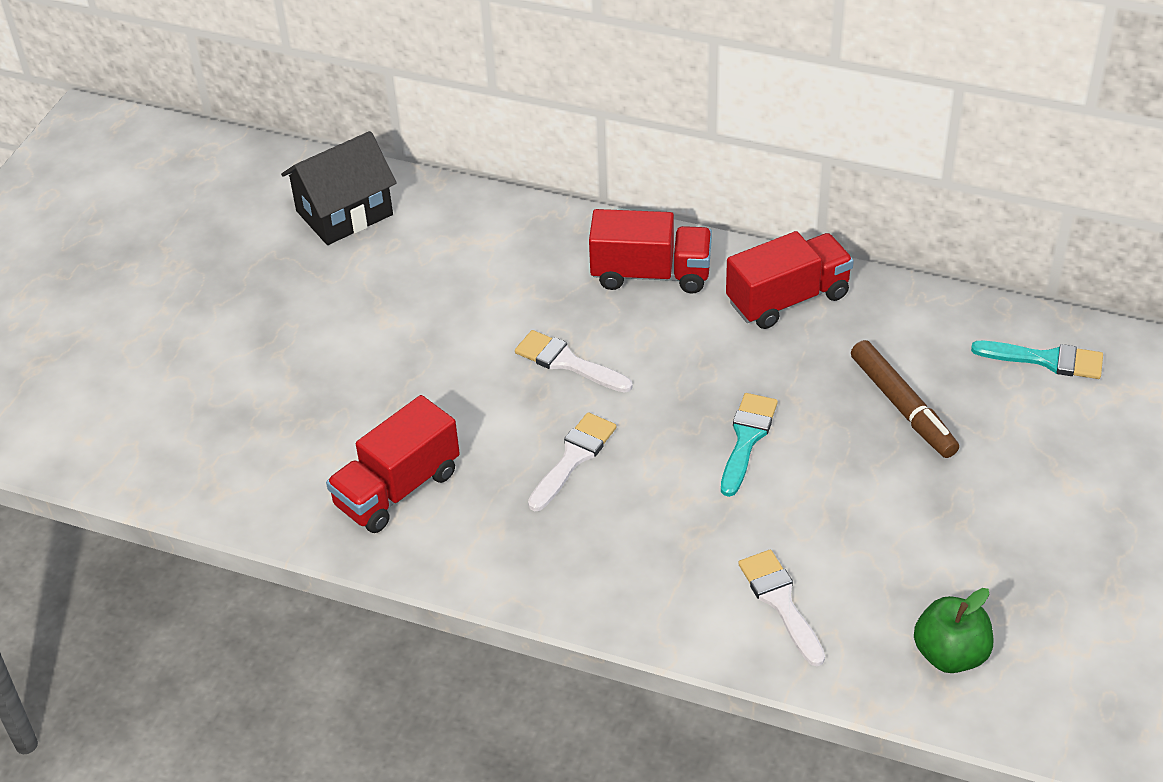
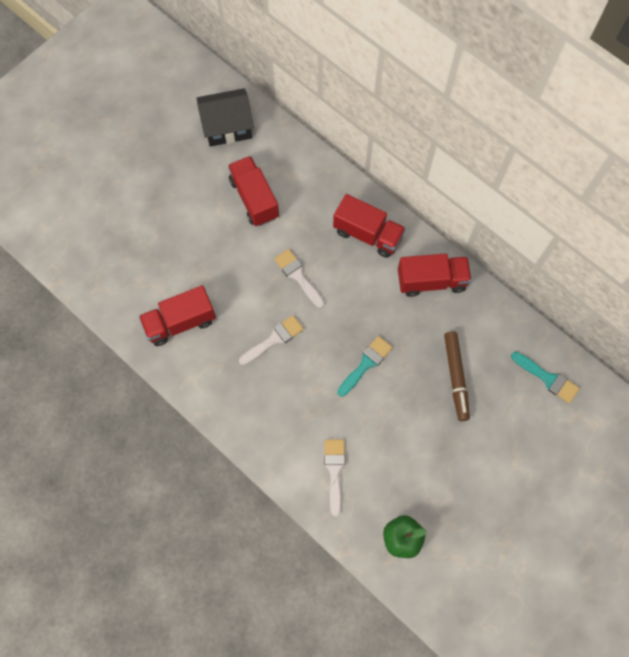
camera: 20 degrees right, 25 degrees up
none -> red truck [228,156,279,226]

